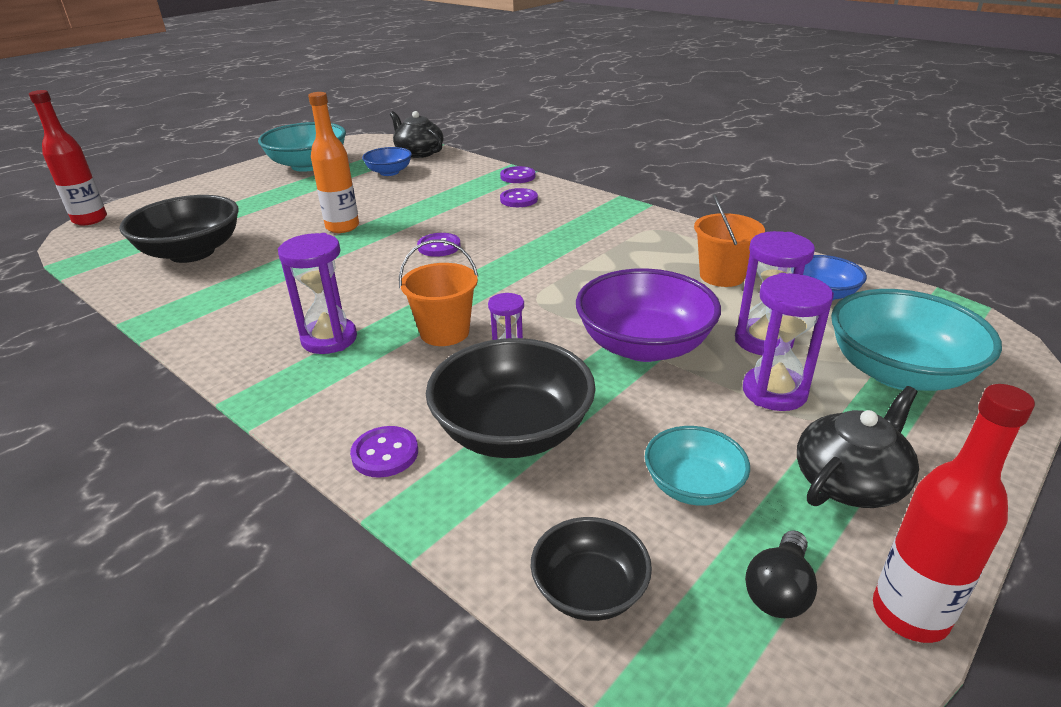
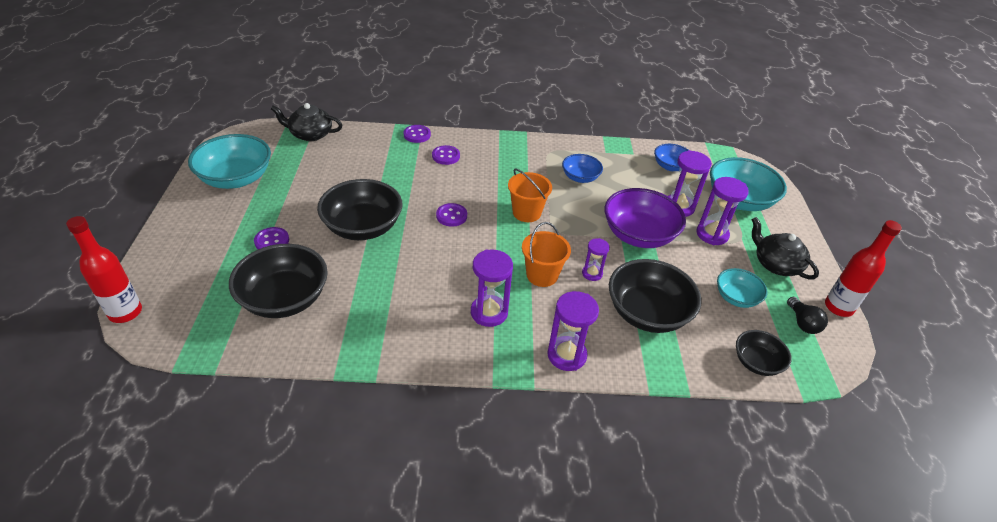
camera: 45 degrees left, 10 degrees up
orange bottle [308,92,359,233] -> black bowl [317,179,402,240]
purple button [350,426,418,478] -> purple button moved to [254,227,289,249]
blue bowl [362,147,412,176] -> blue bowl moved to [562,154,603,183]
orange bucket [694,194,765,287] -> orange bucket moved to [508,169,552,222]
black teapot [797,386,919,508] -> black teapot turned 45 degrees counterclockwise [751,217,819,280]
none -> purple hourglass [547,291,599,371]

